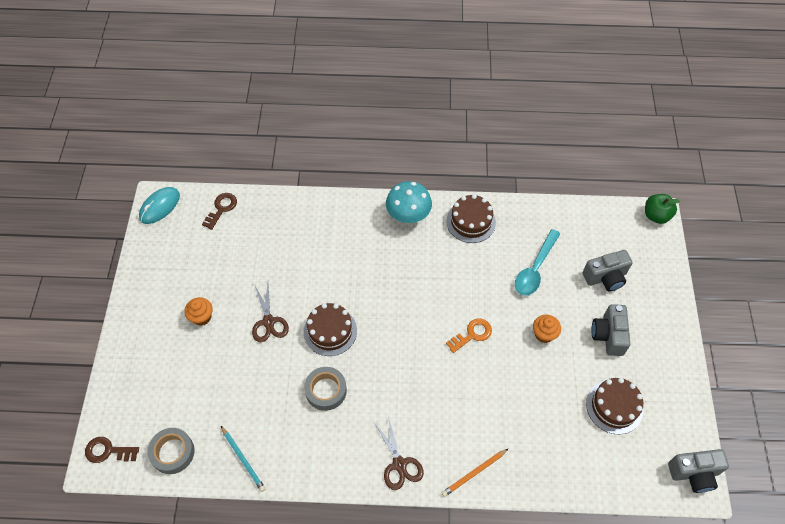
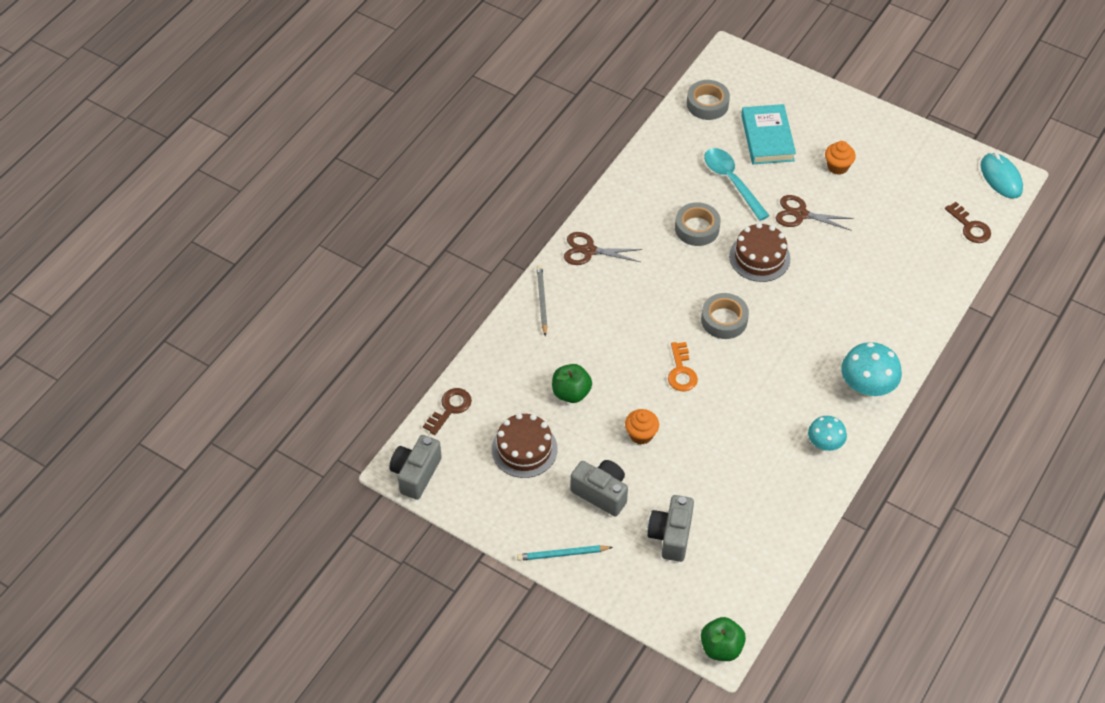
camera: 120 degrees right, 5 degrees down
brown key [85,437,139,463] -> brown key moved to [423,388,472,435]
turquoise pencil [221,426,266,492] -> turquoise pencil moved to [517,545,613,561]
orange pencil [442,448,509,497] -> grey pencil [537,265,548,336]
brown cake [446,194,496,243] -> turquoise mushroom [808,416,847,451]
turquoise spoon [515,229,560,296] -> turquoise spoon moved to [704,148,770,221]
none -> green apple [552,364,592,403]
none -> grey tape [701,293,749,339]
none -> turquoise book [741,104,796,164]

